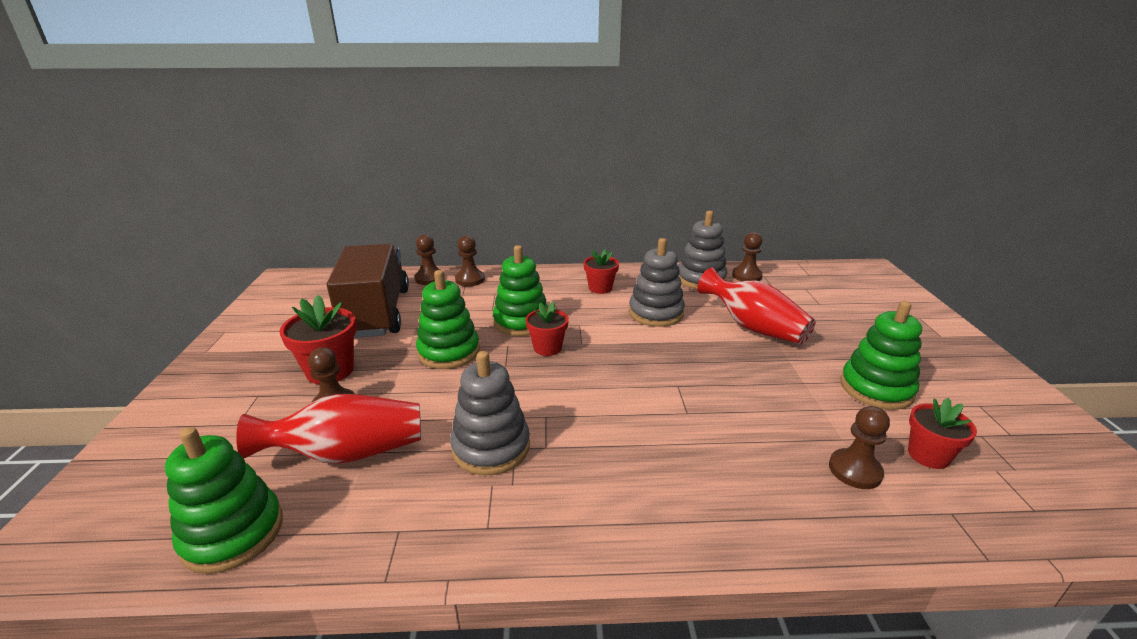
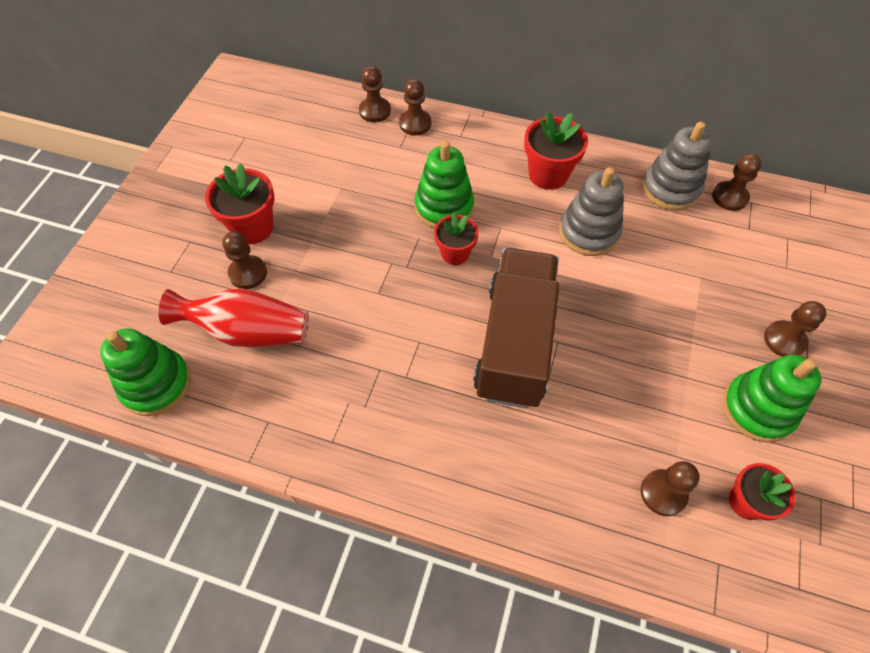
camera: 20 degrees right, 30 degrees up
brown truck [327,244,409,338] -> brown truck moved to [473,248,560,409]
green stacking toy [416,270,480,369] -> none
grey stacking toy [450,351,530,475] -> none
red flower pot [584,249,619,294] -> red flower pot [524,111,588,190], size x1.51
red vase [697,268,816,345] -> none
none -> brown pawn [764,301,827,357]

